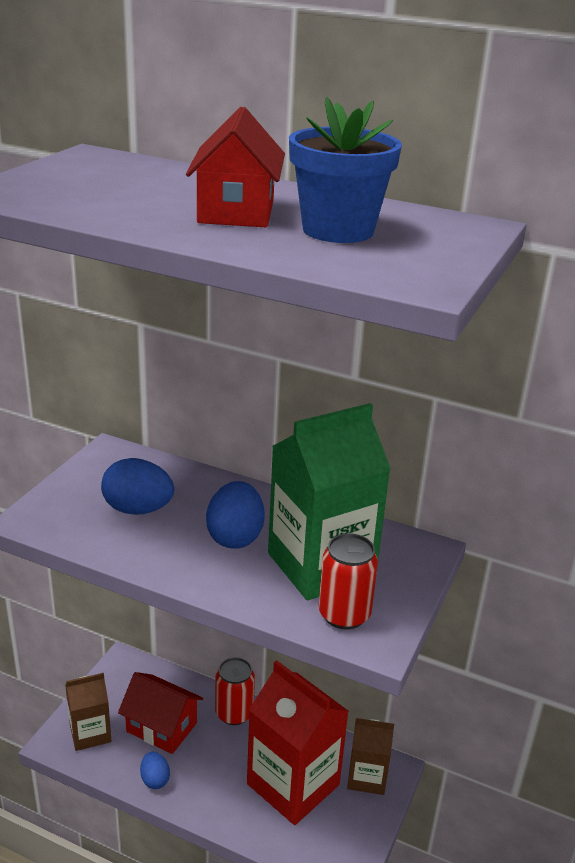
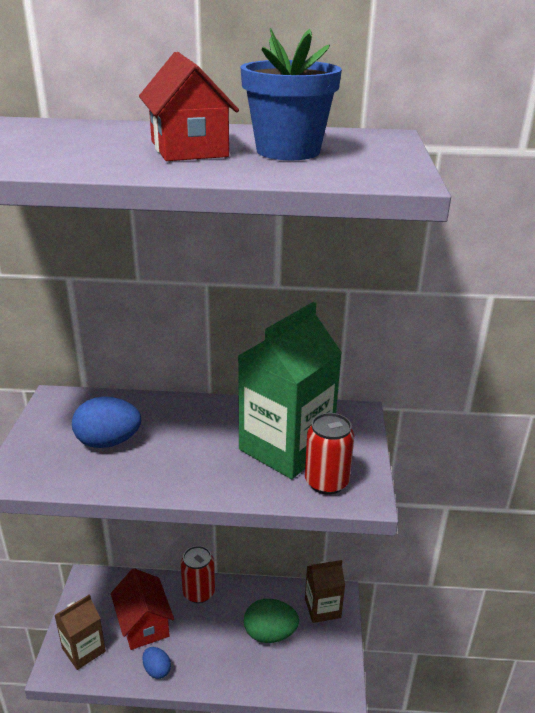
camera: 20 degrees left, 0 degrees up
red house [118,672,203,754] -> red house turned 60 degrees clockwise [111,568,174,650]
blue egg [206,481,265,549] -> none
red carton [247,660,349,825] -> green egg [244,599,299,643]

